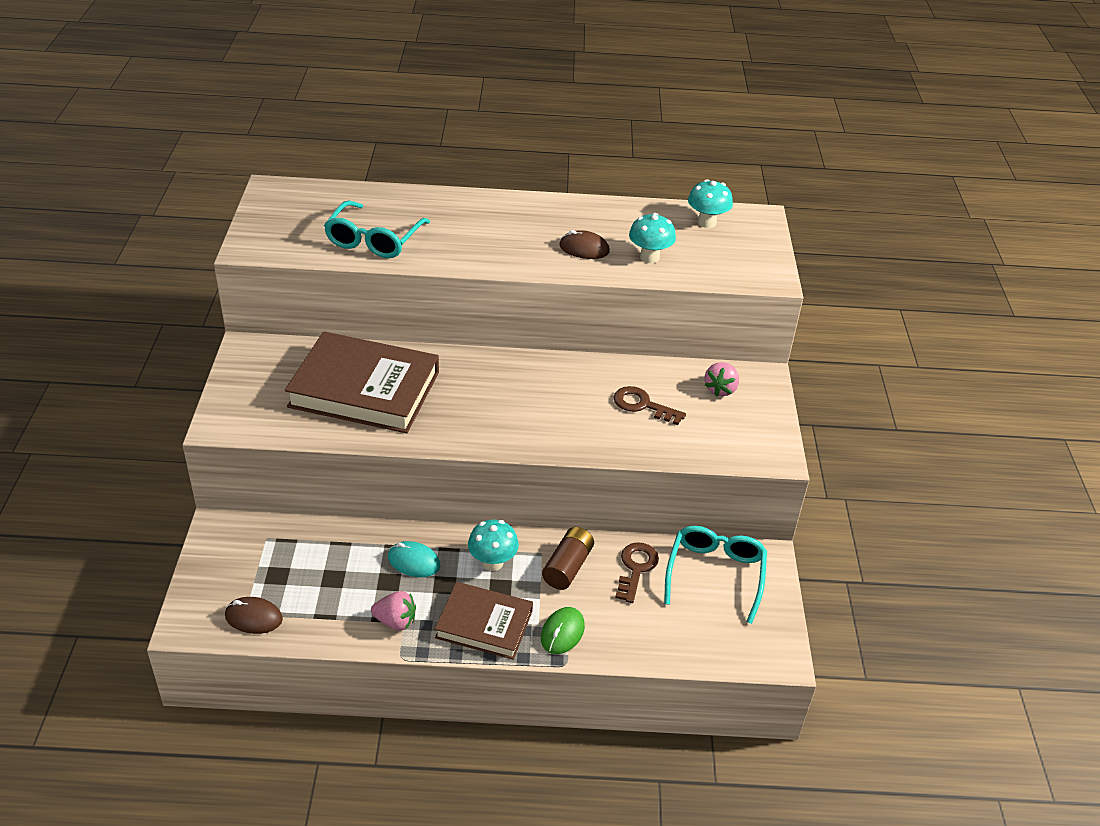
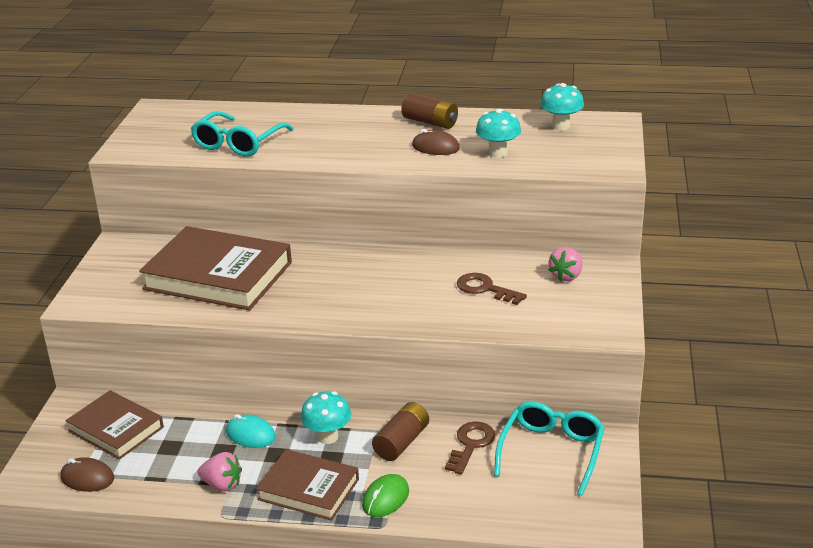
camera: 10 degrees right, 10 degrees down
none -> brown book [65,390,164,460]
none -> brown battery [401,93,458,129]

